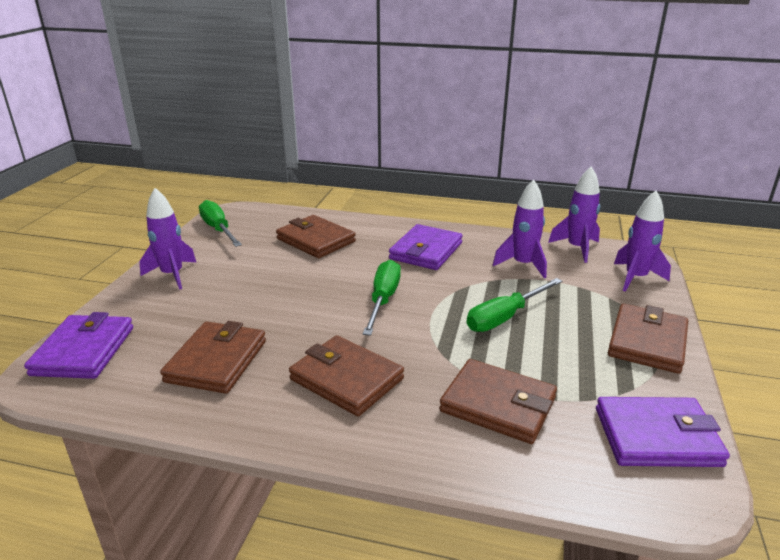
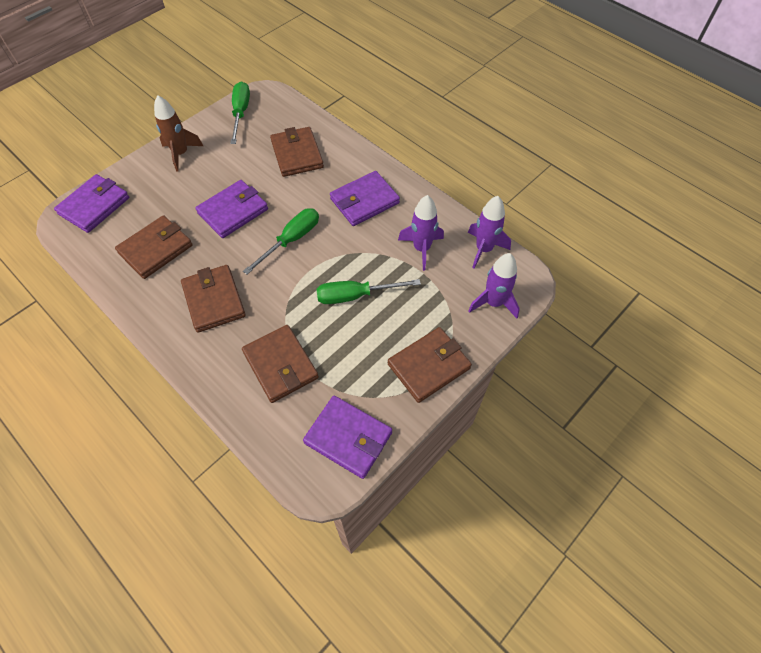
camera: 30 degrees right, 30 degrees up
purple rocket [139,188,196,290] -> brown rocket [154,95,203,171]
none -> purple wallet [195,180,268,238]

